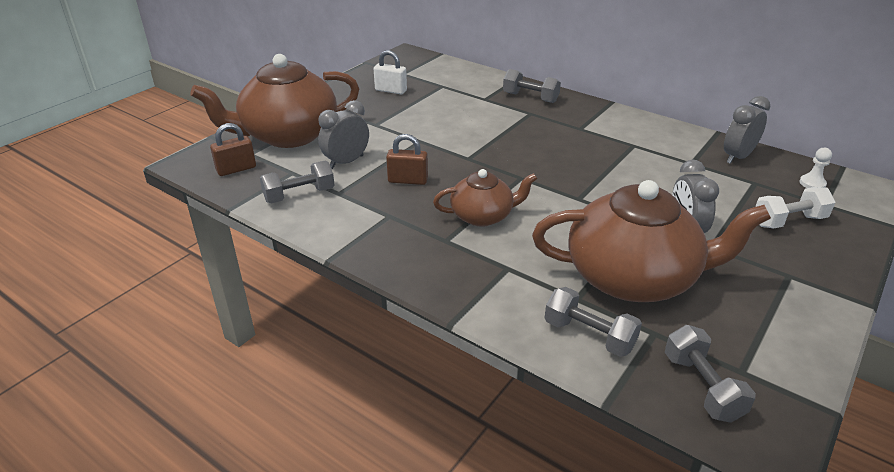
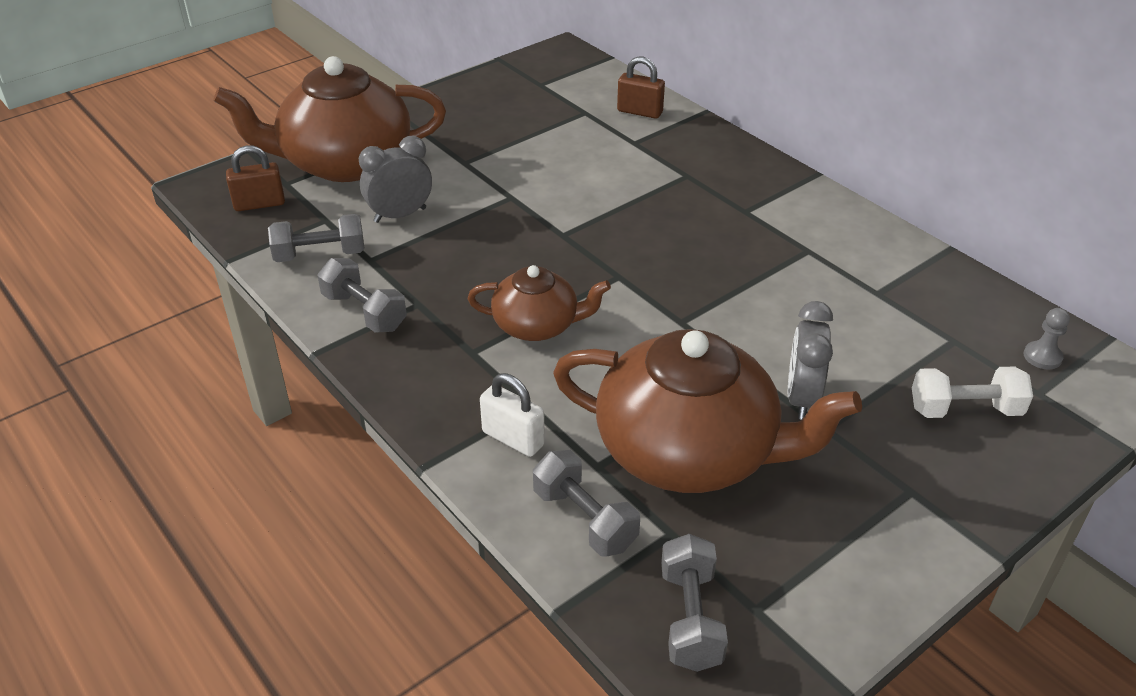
camera: 15 degrees right, 5 degrees up
white padlock [374,50,407,94] -> white padlock moved to [480,373,545,457]
brown padlock [386,134,428,185] -> brown padlock moved to [617,57,665,119]
grey dumbbell [503,69,561,103] -> grey dumbbell moved to [317,258,407,333]
grey clock [724,96,770,164] -> none
white pawn [800,148,832,188] -> grey pawn [1024,308,1070,370]

